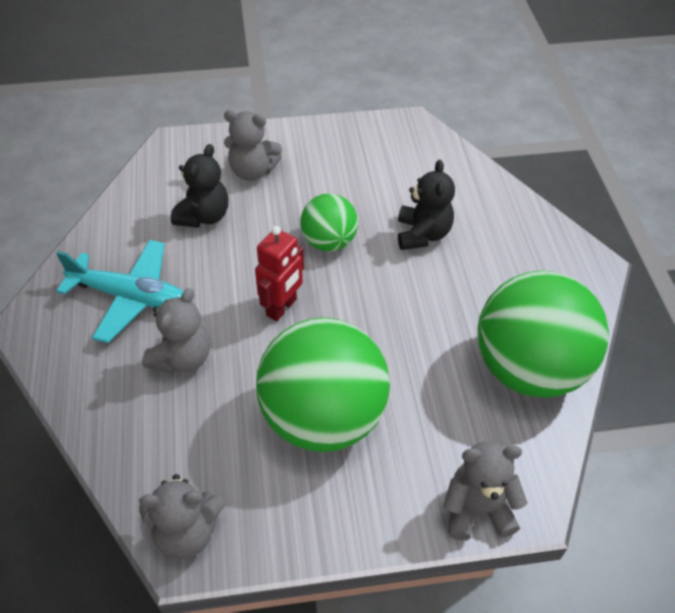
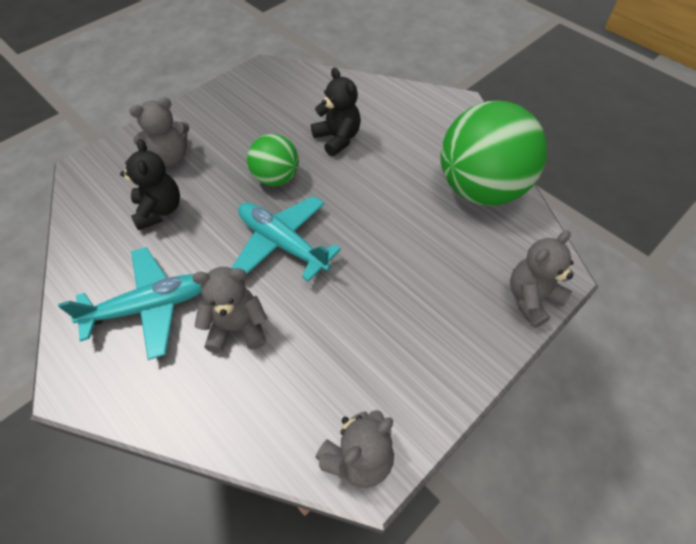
camera: 35 degrees left, 5 degrees up
grey teddy bear [142,288,210,374] -> grey teddy bear turned 90 degrees counterclockwise [192,267,267,353]
red robot [255,226,304,321] -> turquoise plane [232,196,341,282]
green ball [256,317,390,452] -> none

